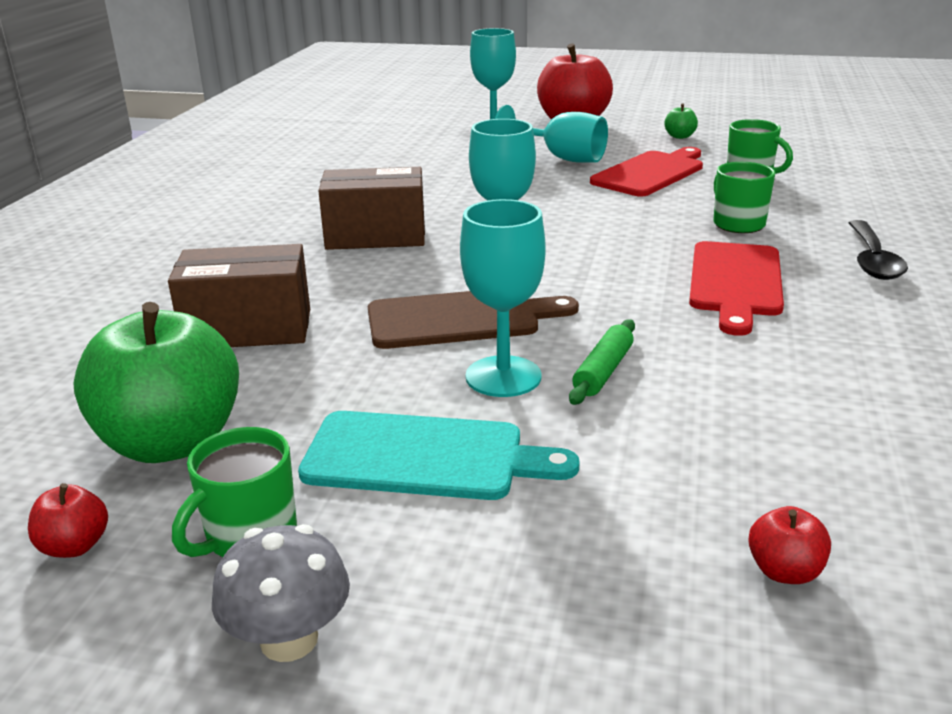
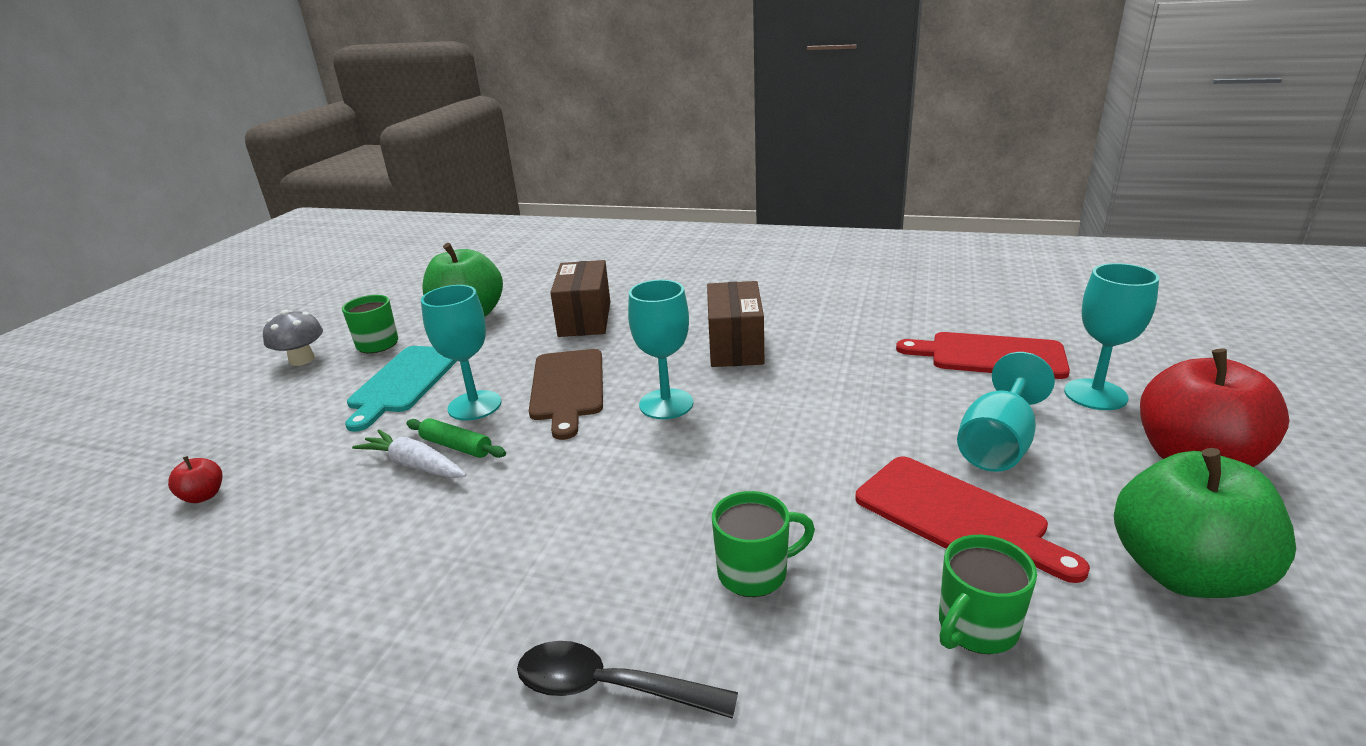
camera: 95 degrees right, 0 degrees up
red apple [28,483,108,558] -> none
green apple [664,103,698,139] -> green apple [1114,448,1296,598], size x2.43
red cutting board [689,241,784,336] -> red cutting board moved to [896,332,1070,379]
none -> white carrot [352,430,467,478]

